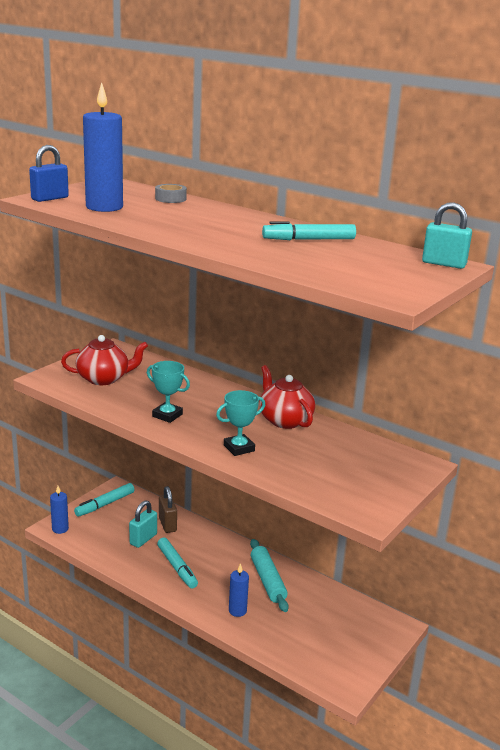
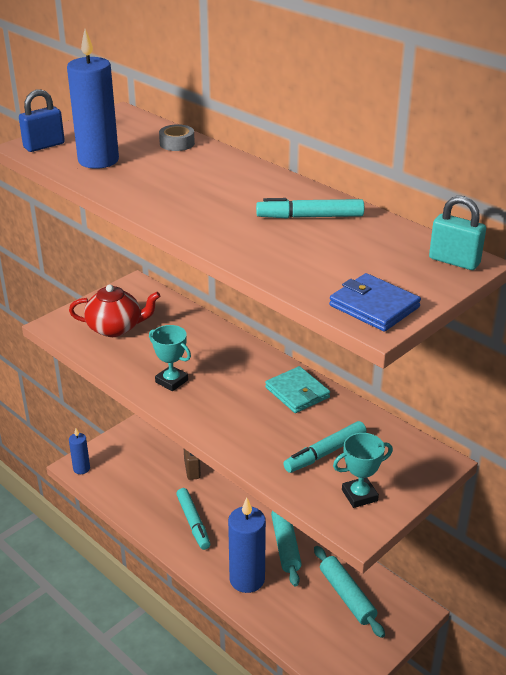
camera: 10 degrees right, 10 degrees up
turquoise marker [74,483,134,517] -> turquoise marker moved to [283,421,367,473]
turquoise padlock [129,500,157,548] -> none
turquoise trophy [216,390,265,456] -> turquoise trophy moved to [333,433,393,508]
blue candle [229,563,249,617] -> blue candle [228,498,266,593], size x1.86
red teapot [259,365,315,429] -> turquoise wallet [265,366,330,413]
none -> turquoise rolling pin [314,546,385,638]
none -> blue wallet [329,273,421,332]

